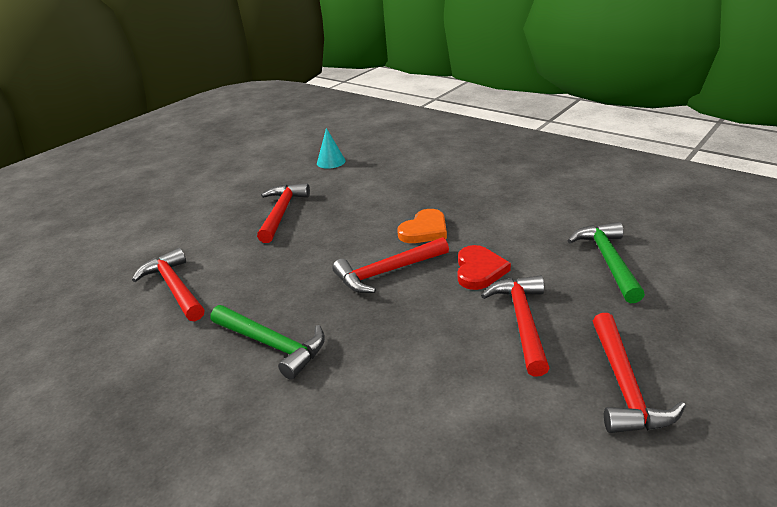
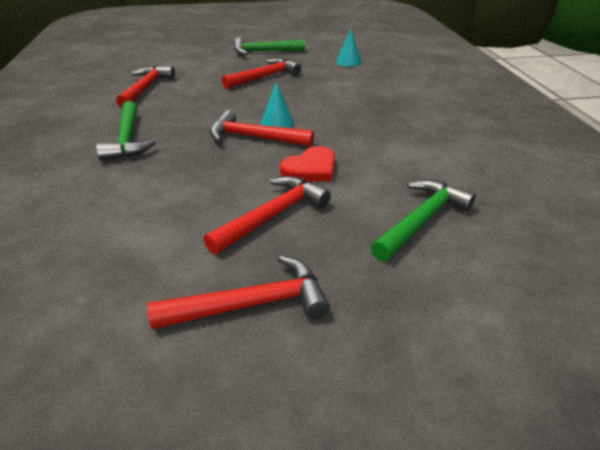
camera: 40 degrees right, 5 degrees up
orange heart [397,209,447,243] -> none
red hammer [593,313,686,433] -> red hammer turned 150 degrees counterclockwise [148,256,330,330]
none -> green hammer [234,38,305,55]
none -> turquoise cone [261,82,294,128]

